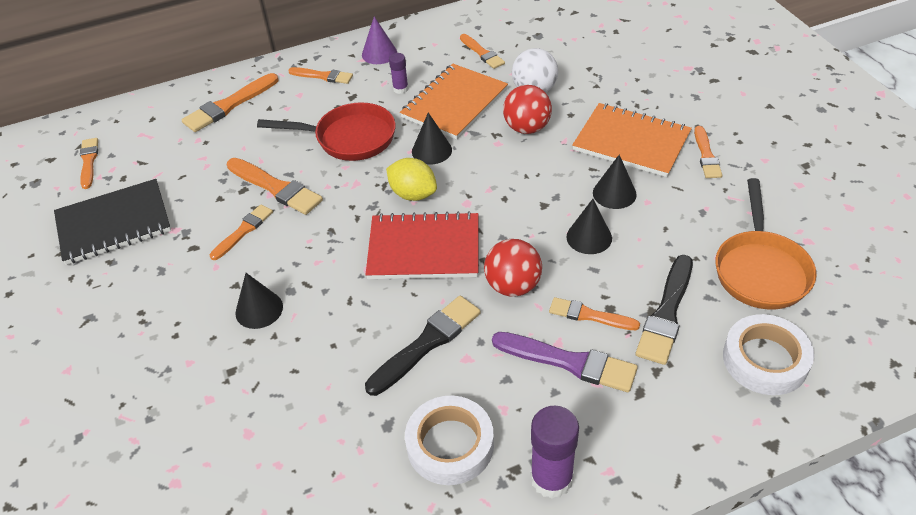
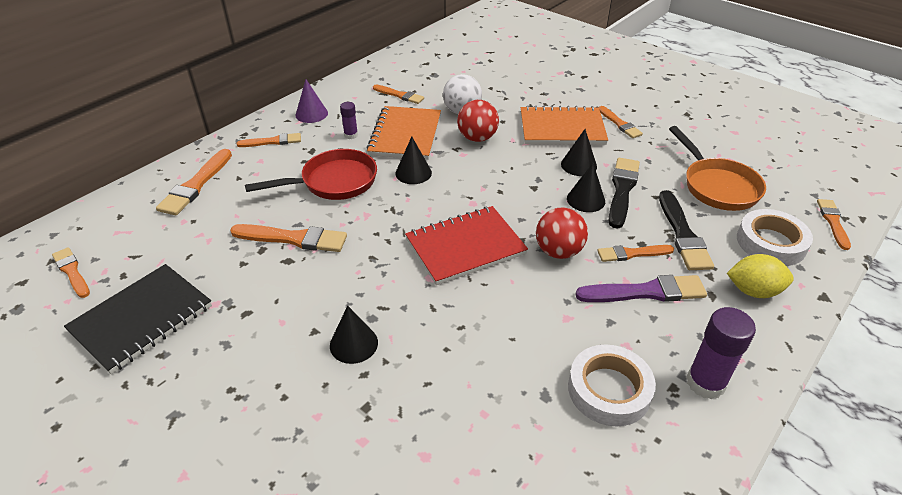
camera: 30 degrees left, 5 degrees down
orange brush [210,204,273,260] -> orange brush moved to [817,199,851,250]
black brush [365,296,481,396] -> black brush moved to [609,158,640,229]
yellow lemon [386,158,437,201] -> yellow lemon moved to [727,254,794,298]

